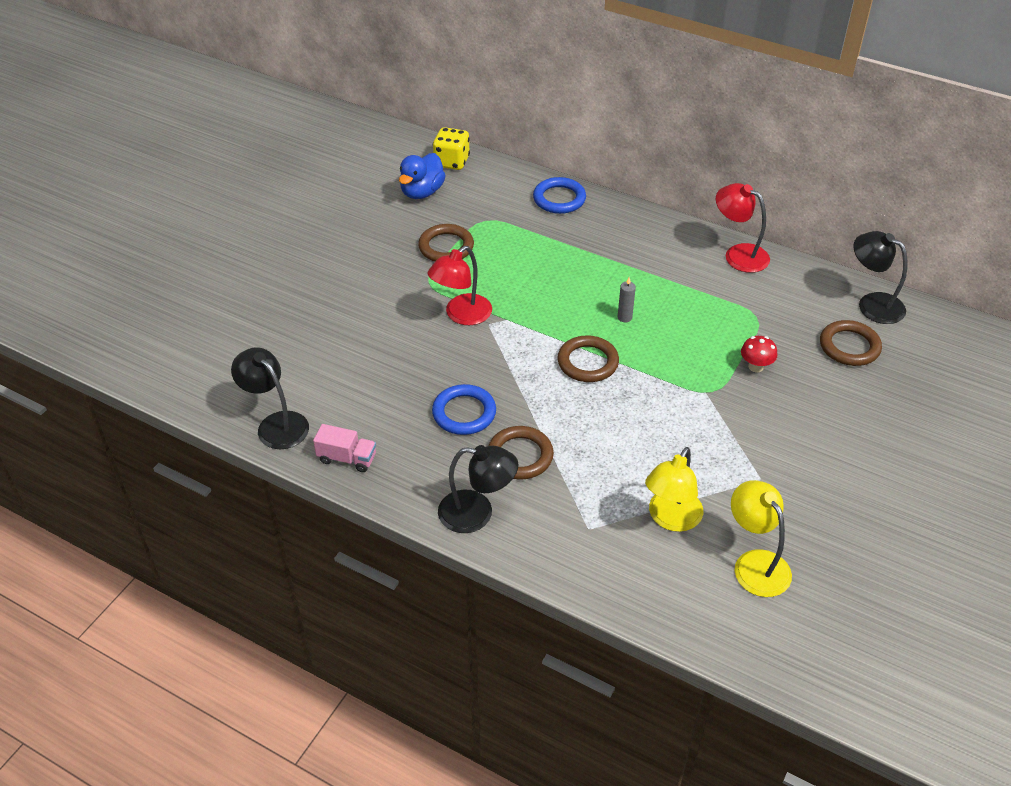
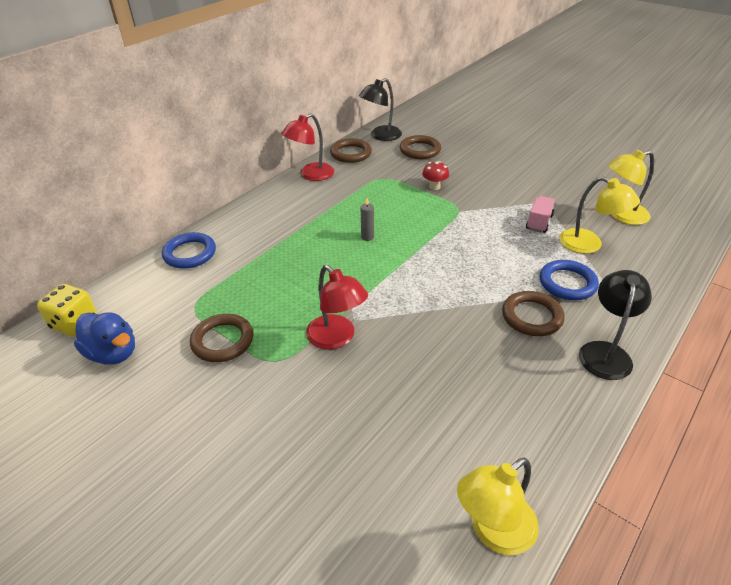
camera: 80 degrees left, 5 degrees down
black lamp [231,347,309,449] -> yellow lamp [457,457,539,555]
pink truck [313,424,376,472] -> pink truck moved to [526,196,555,233]
blue ring [432,384,496,435] -> blue ring moved to [540,260,599,300]
brown ring [557,335,619,382] -> brown ring moved to [330,138,372,163]

